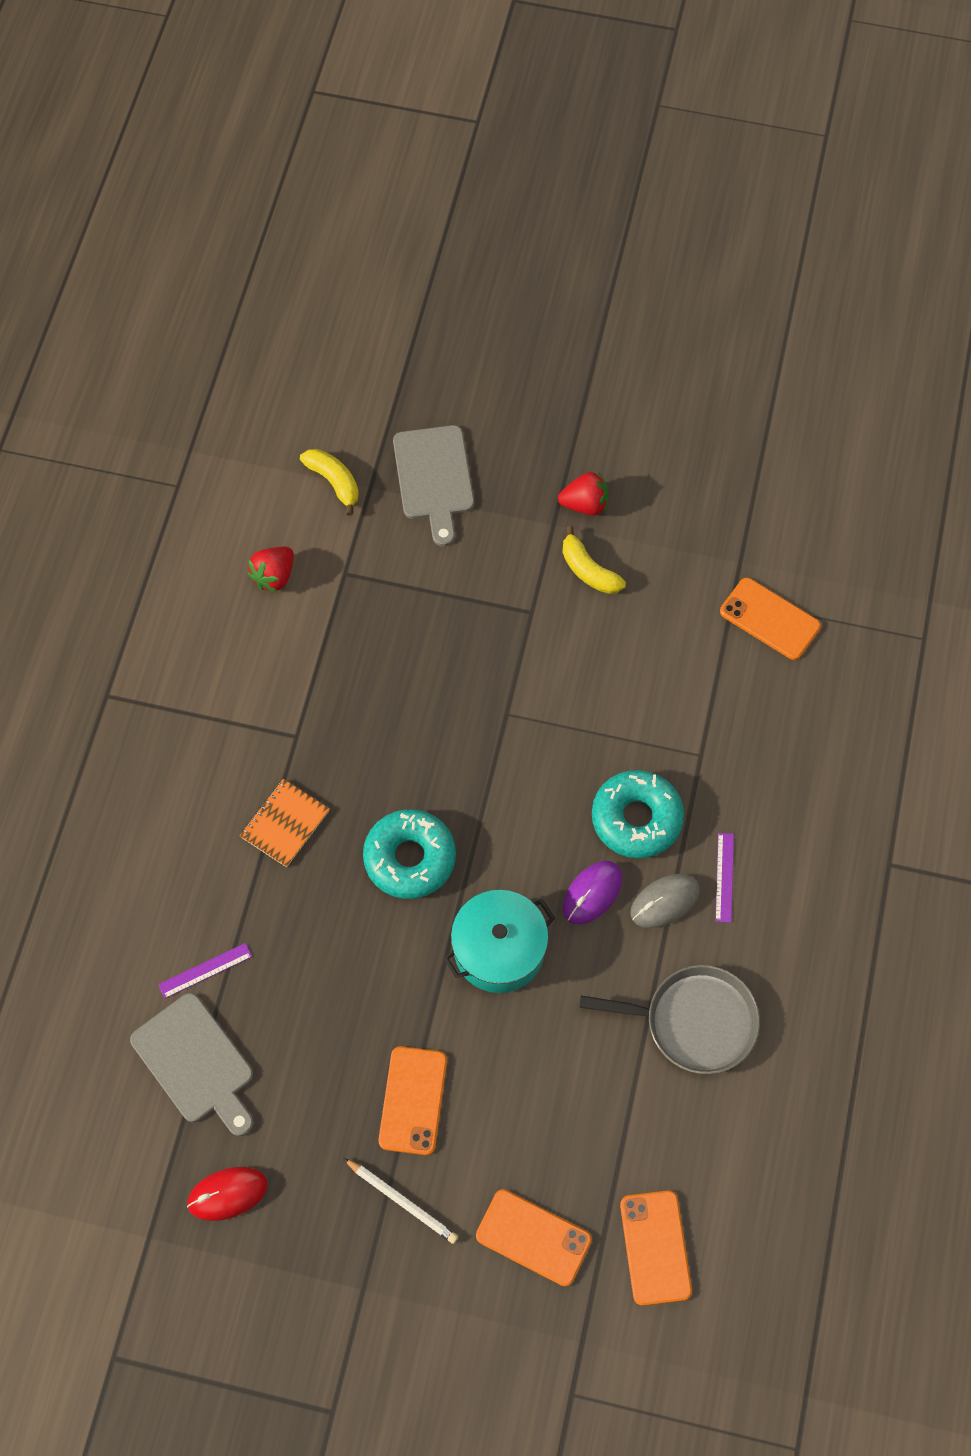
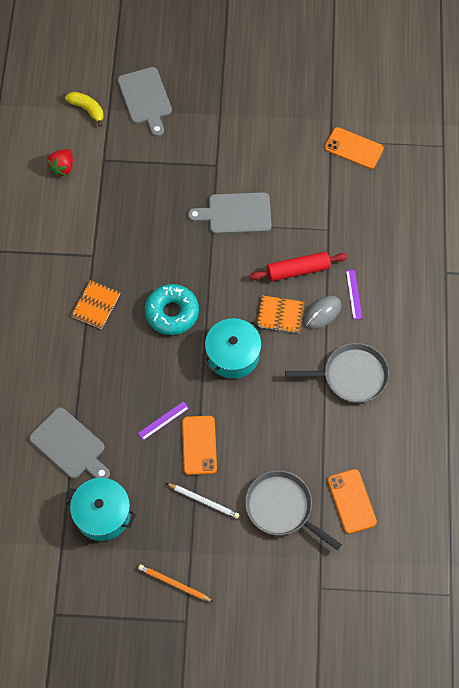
camera: 10 degrees left, 0 degrees up
purple ruler [158,943,252,999] -> purple ruler moved to [138,401,189,440]
red mouse [187,1167,268,1221] -> turquoise pot [65,478,136,541]
orange phone [476,1189,592,1286] -> grey pan [245,470,342,550]
red strawberry [558,471,609,515] -> none
yellow banana [562,526,626,594] -> none
purple mouse [563,861,622,924] -> orange notebook [257,295,304,334]
turquoise donut [592,770,684,858] -> red rolling pin [250,252,348,281]
none -> orange pencil [138,564,213,602]
none -> grey cutting board [188,192,271,234]

